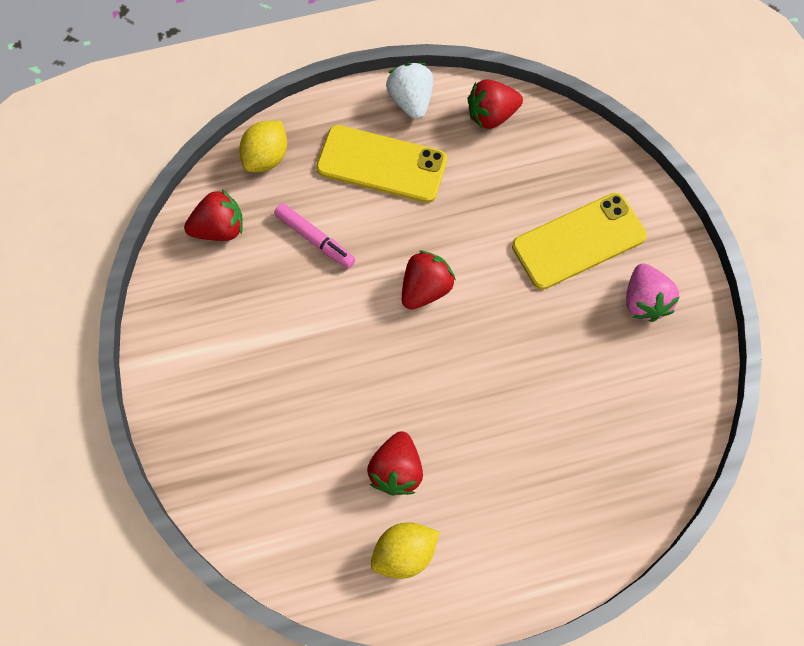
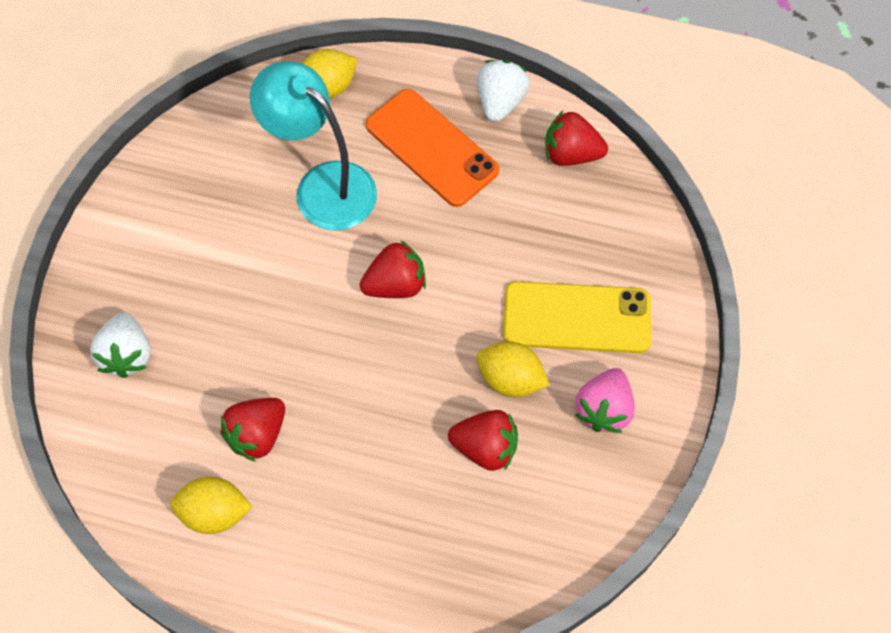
camera: 30 degrees right, 5 degrees down
red strawberry [184,190,243,241] -> red strawberry moved to [448,410,518,471]
pink marker [274,203,355,268] -> turquoise lamp [250,61,377,230]
yellow phone [316,125,447,203] -> orange phone [366,89,499,207]
none -> white strawberry [90,312,151,378]
none -> yellow lemon [477,341,549,397]

